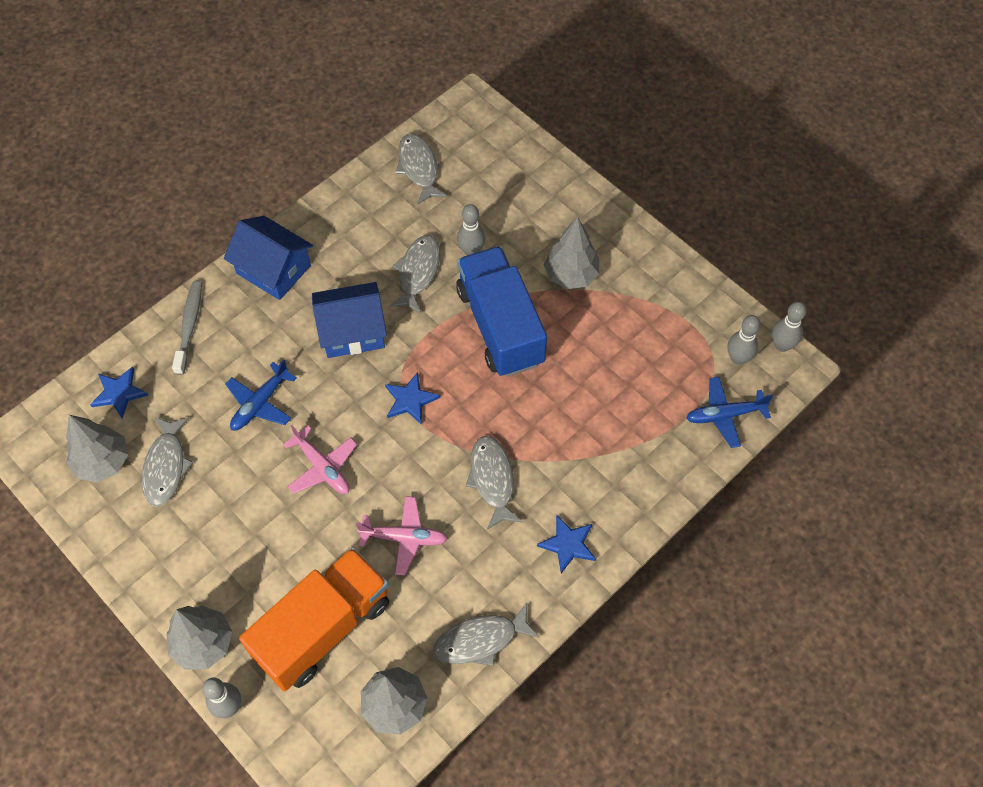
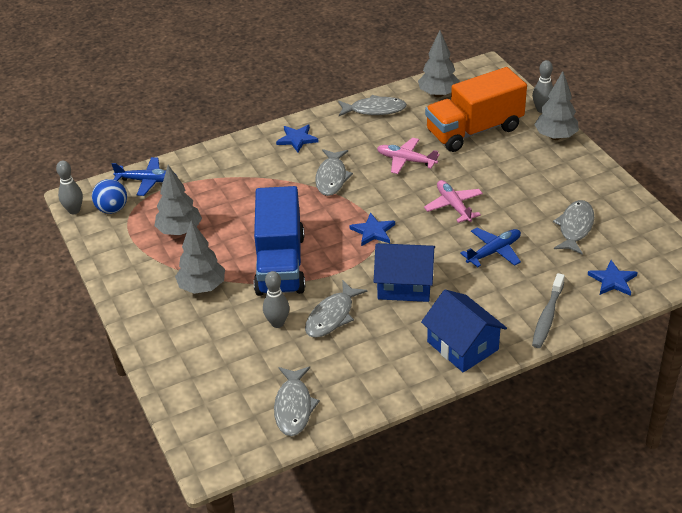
camera: 160 degrees left, 20 degrees down
grey tree [66,415,128,483] -> grey tree moved to [154,165,202,235]
grey bowling pin [728,315,760,365] -> blue ball [92,179,127,214]

